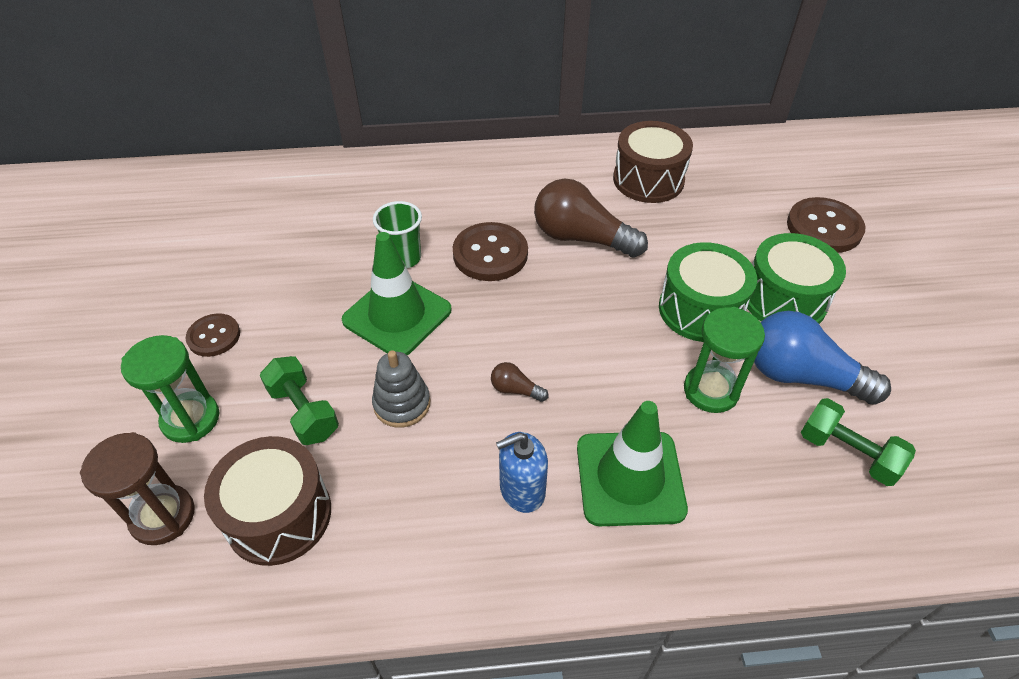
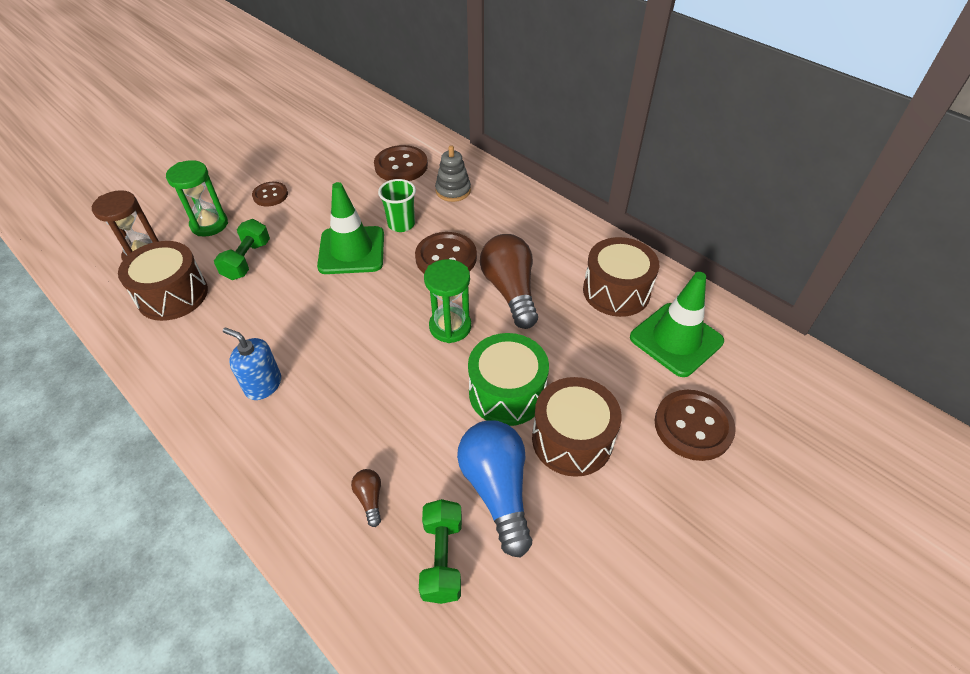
camera: 50 degrees right, 0 degrees up
grey stacking toy [372,350,430,428] -> grey stacking toy moved to [435,145,471,202]
brown light bulb [491,362,549,402] -> brown light bulb moved to [351,469,381,527]
green traffic cone [577,401,688,526] -> green traffic cone moved to [630,272,724,377]
green hourglass [684,307,765,413] -> green hourglass moved to [424,259,471,343]
green drum [747,233,846,324] -> brown drum [532,377,622,477]
none -> brown button [374,145,428,181]

